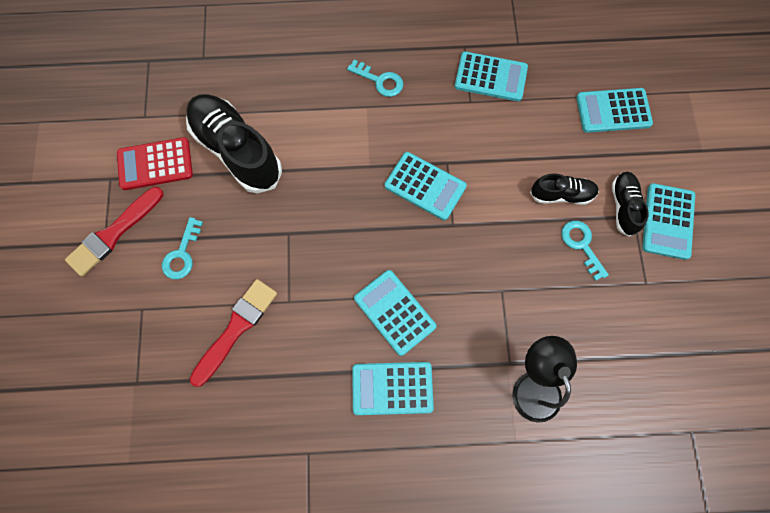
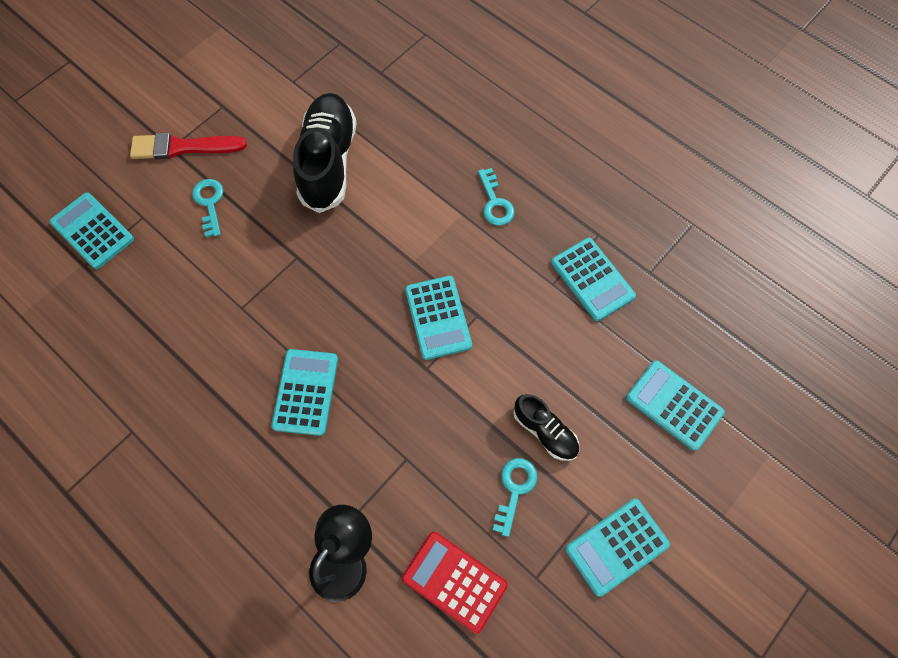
camera: 45 degrees right, 5 degrees down
red calculator [117,137,193,190] -> red calculator moved to [402,532,508,634]
turquoise key [162,217,203,279] -> turquoise key turned 105 degrees clockwise [192,179,224,237]
red brush [190,279,277,387] -> none
turquoise calculator [352,362,434,415] -> turquoise calculator moved to [49,192,134,269]
black shoe [612,172,648,237] -> none

